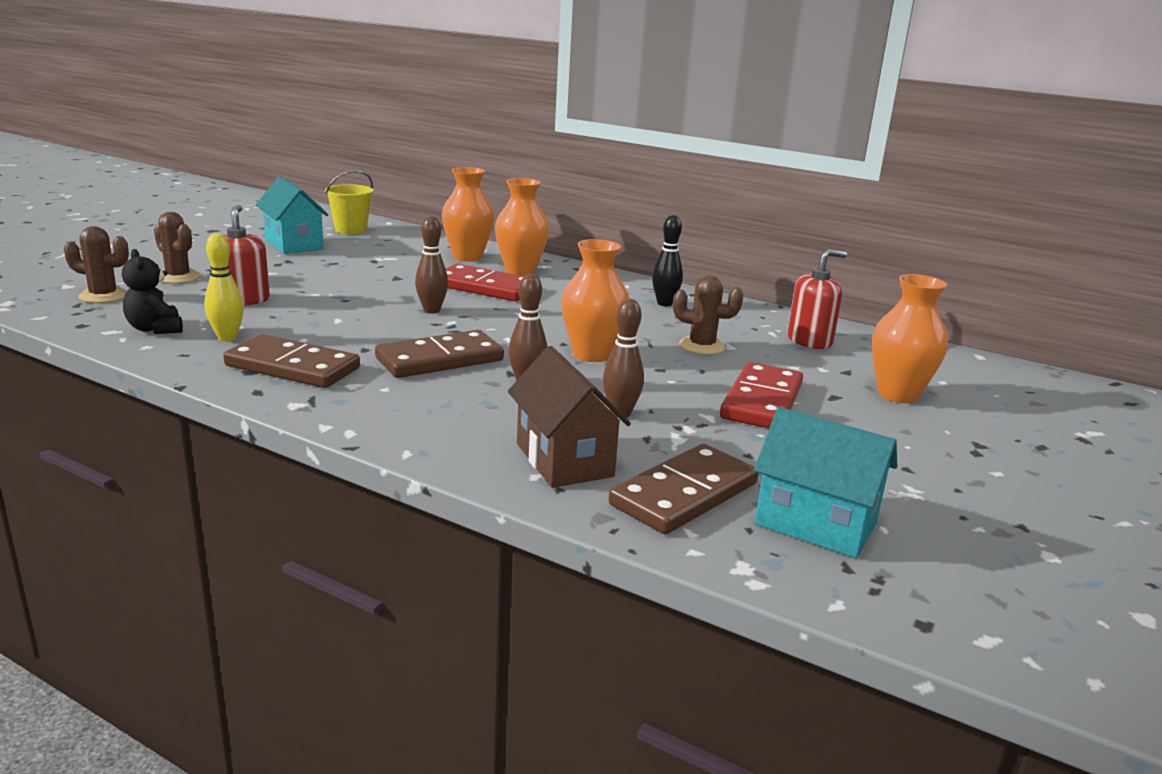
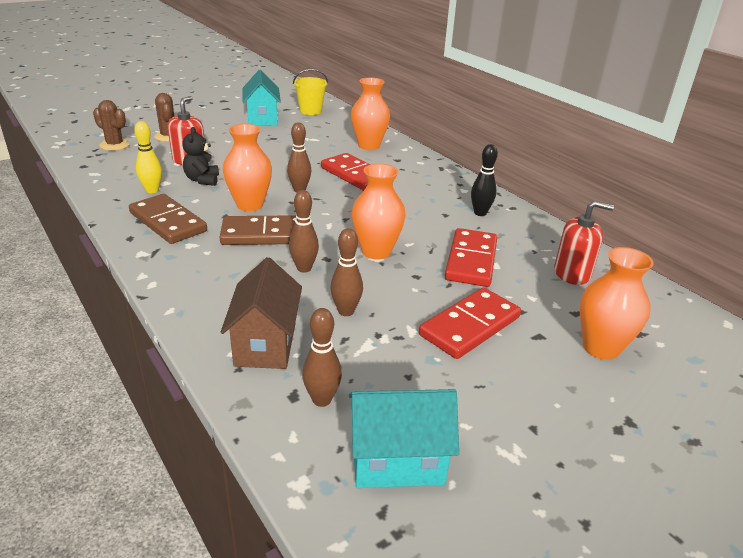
camera: 25 degrees right, 10 degrees up
black teddy bear [122,249,183,334] -> black teddy bear moved to [183,127,219,186]
orange vase [495,178,549,276] -> orange vase moved to [223,124,272,211]
brown domino [609,444,759,534] -> brown bowling pin [302,308,342,407]
brown cactus [673,276,744,355] -> red domino [445,228,497,287]
turquoise house [754,407,897,558] -> turquoise house turned 60 degrees counterclockwise [349,389,459,488]

